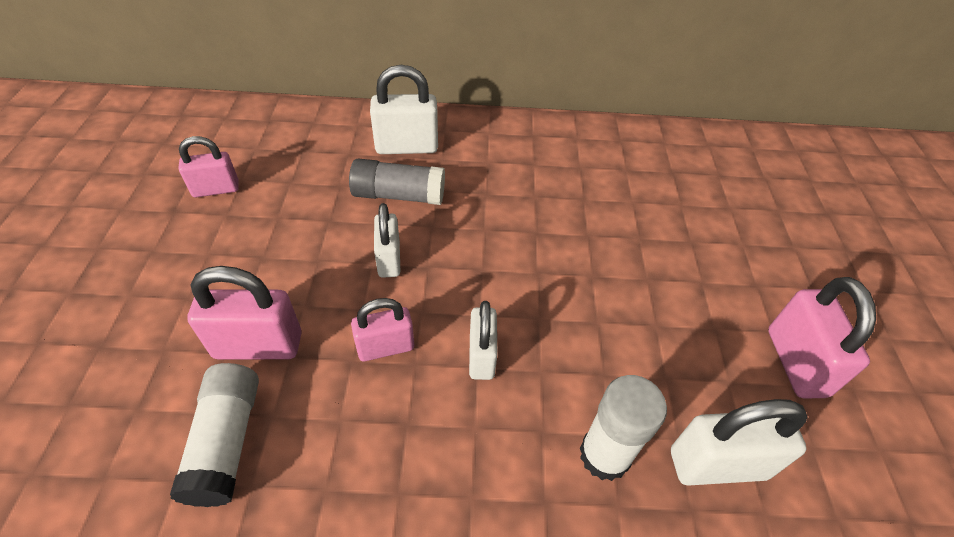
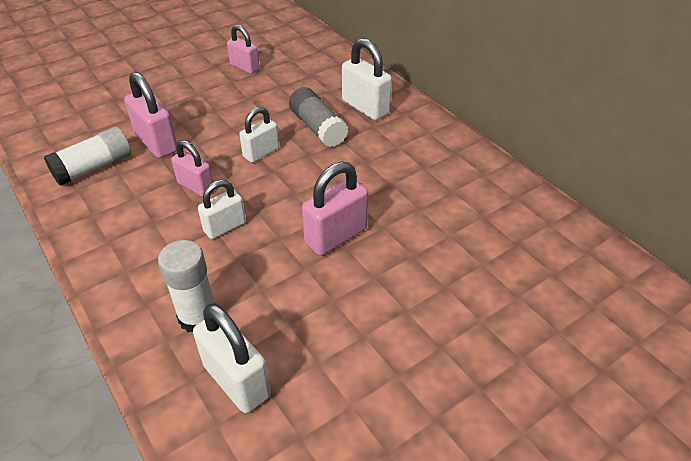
camera: 55 degrees right, 5 degrees down
pink padlock [768,277,876,399] -> pink padlock moved to [302,162,368,256]

